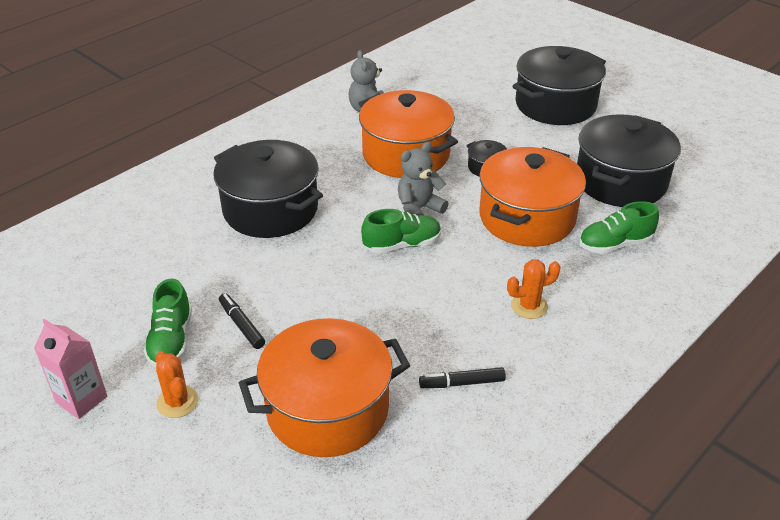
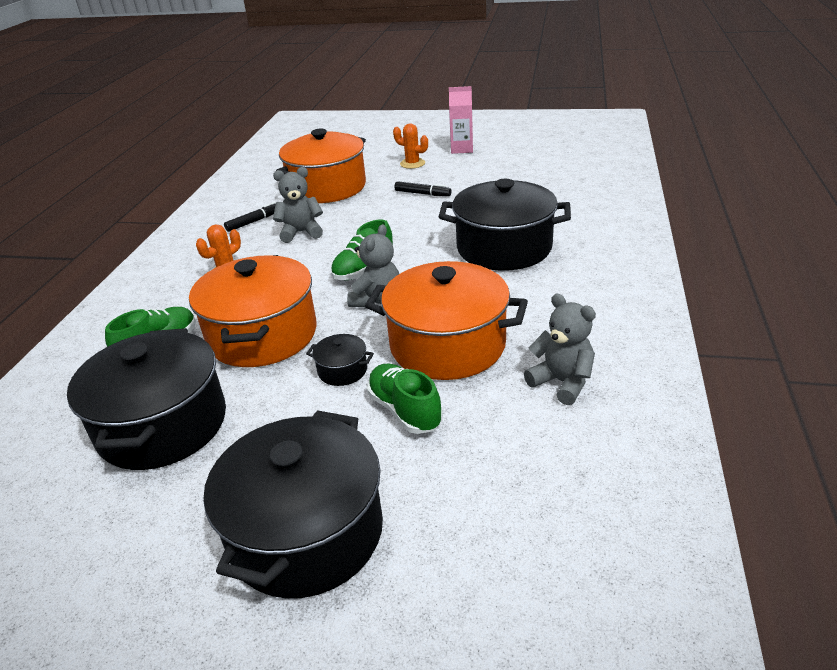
camera: 150 degrees right, 5 degrees down
green shoe [144,278,192,367] -> green shoe moved to [367,364,442,434]
none -> grey teddy bear [273,167,323,243]

